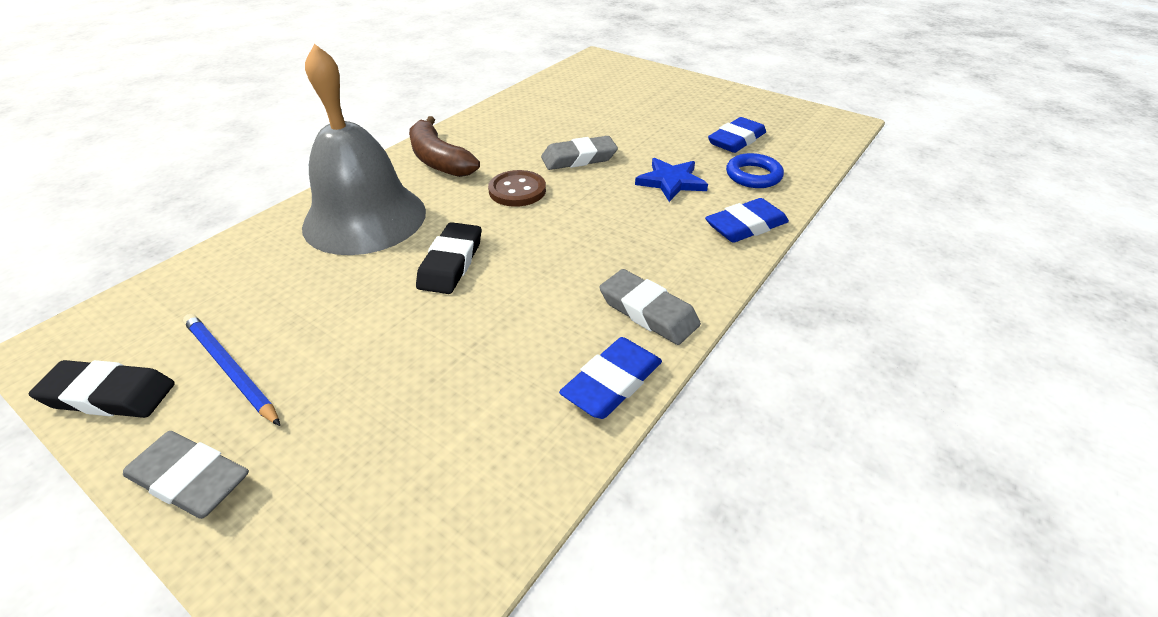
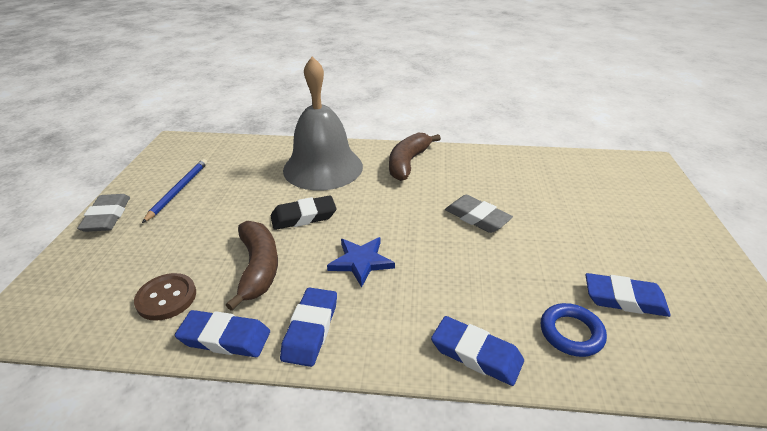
camera: 60 degrees right, 5 degrees down
black eraser [28,360,175,418] -> none
brown button [488,170,546,207] -> brown button moved to [134,273,196,321]
grey eraser [599,269,701,345] -> blue eraser [280,287,337,367]
blue star [635,158,708,202] -> blue star moved to [327,237,395,287]
none -> brown banana [226,221,278,311]

